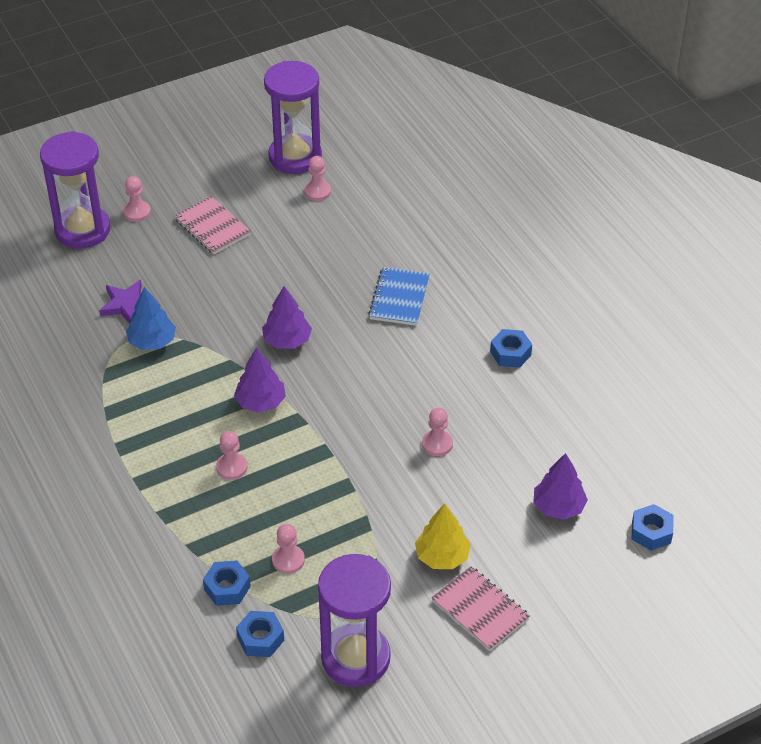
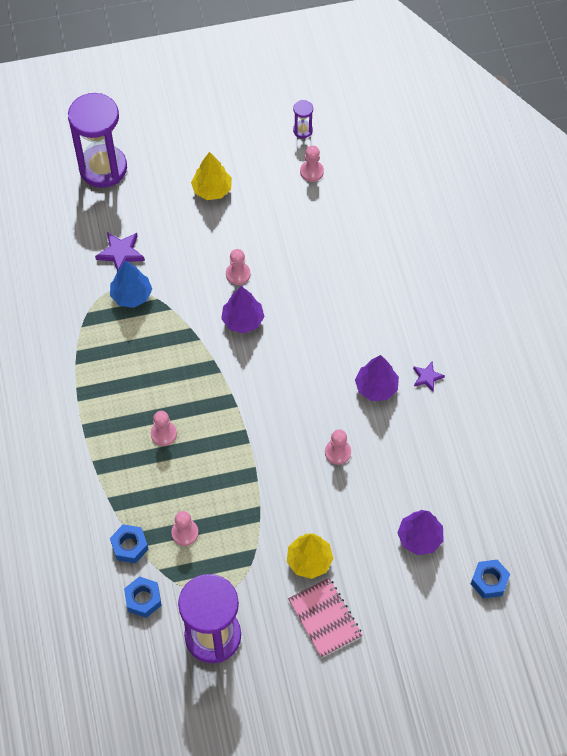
camera: 15 degrees right, 15 degrees up
pink pawn [123,176,151,222] -> pink pawn moved to [226,249,250,285]
pink notebook [174,196,251,254] -> yellow tree [191,152,232,200]
purple tree [234,347,286,413] -> purple tree moved to [355,355,399,401]
purple hourglass [264,61,322,174] -> purple hourglass [293,100,313,138], size x0.41
blue notebook [369,267,430,326] -> none
blue nut [490,329,532,368] -> purple star [413,362,445,391]

